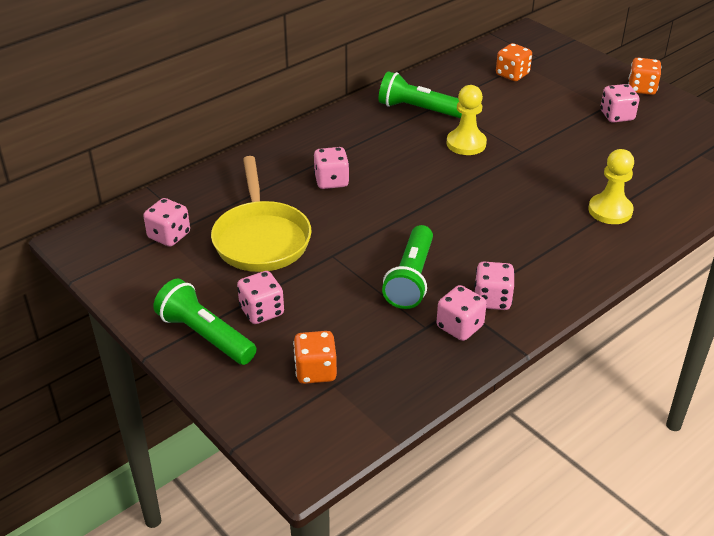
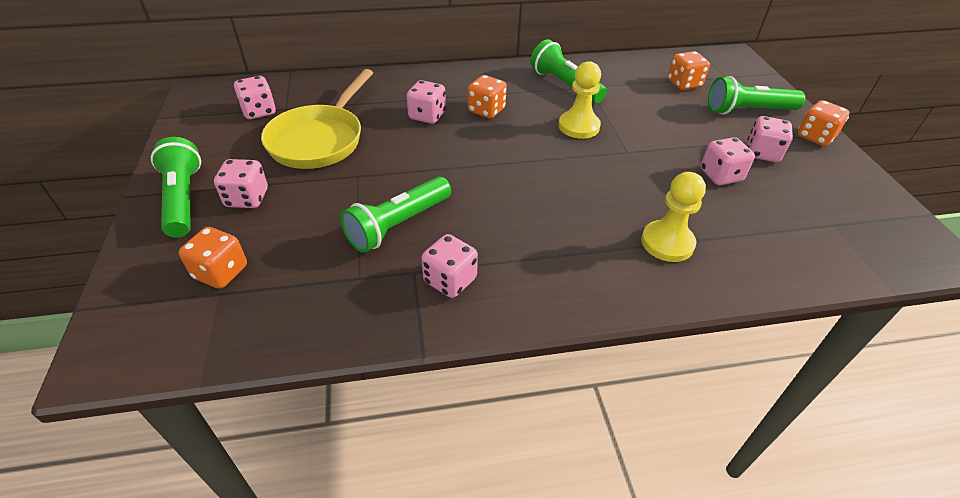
camera: 30 degrees right, 5 degrees up
pink dice [437,285,487,341] -> pink dice moved to [701,137,755,185]
none -> orange dice [468,75,507,118]
none -> green flashlight [708,76,805,115]

